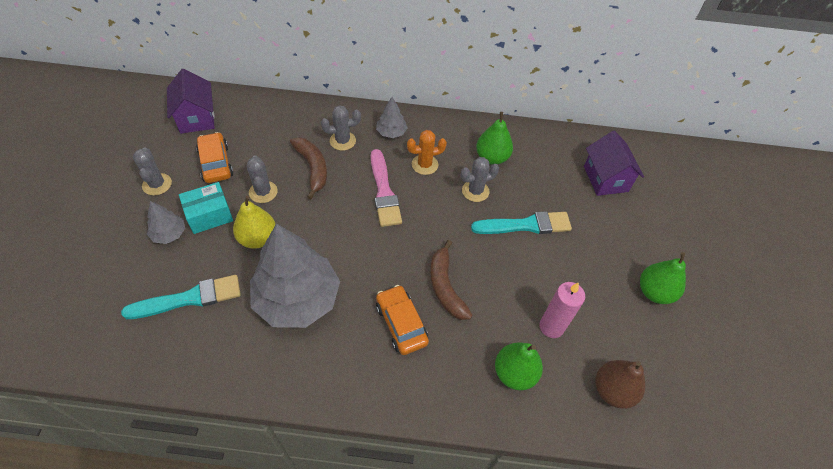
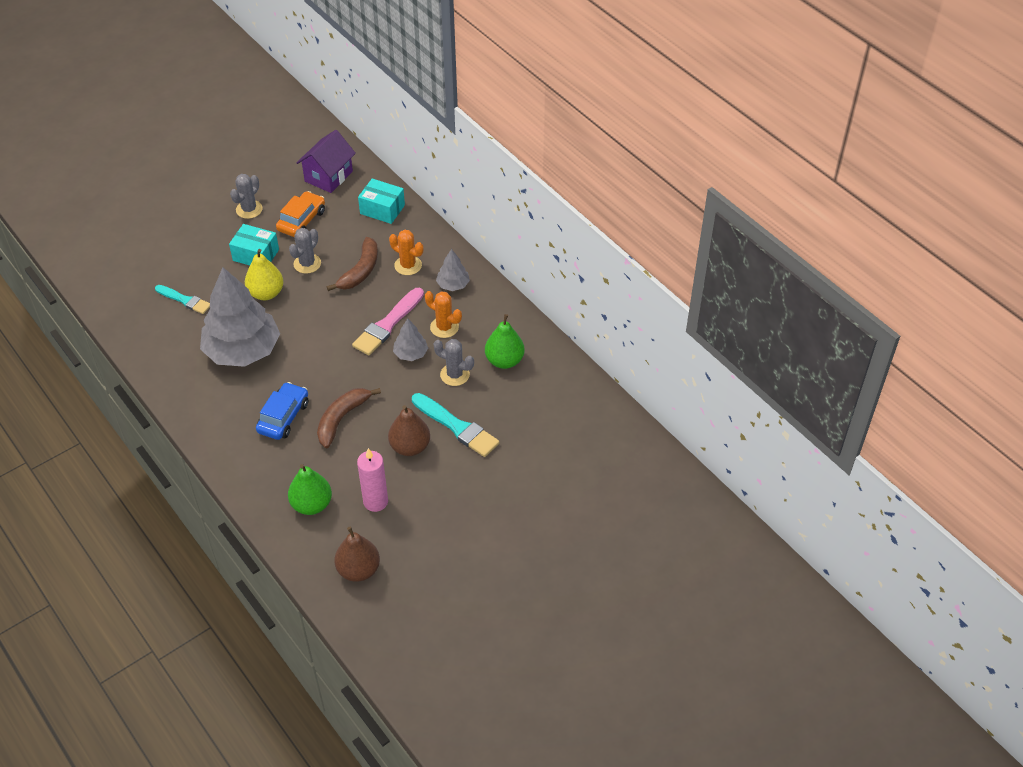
camera: 50 degrees right, 5 degrees down
turquoise brush [121,275,241,319] -> turquoise brush [155,285,210,314], size x0.65
grey tree [147,201,185,244] -> grey tree moved to [393,319,428,361]
grey cactus [321,105,361,151] -> orange cactus [389,230,423,275]
orange car [376,285,429,355] -> blue car [256,382,308,440]
purple house [584,130,644,196] -> none
green pear [640,252,686,304] -> none
none -> turquoise box [358,178,405,224]
none -> brown pear [388,405,430,456]

